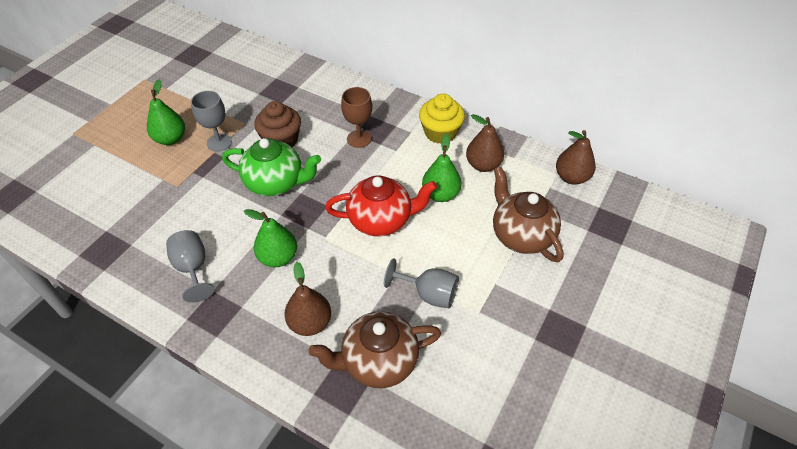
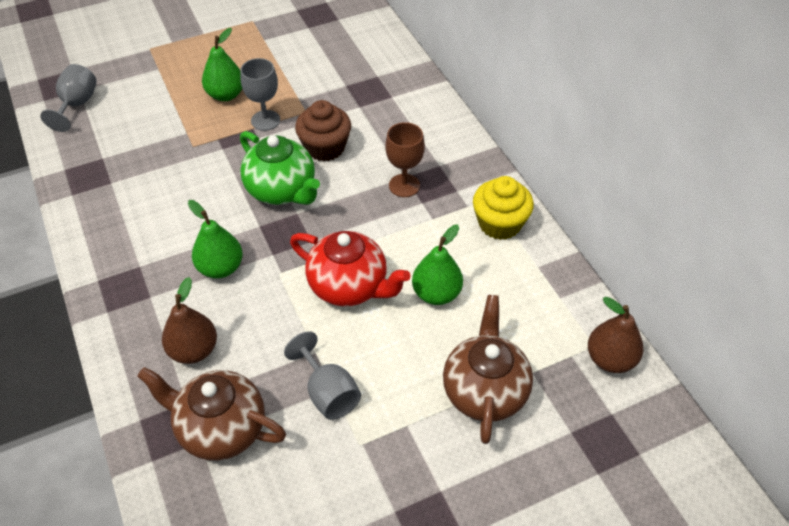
camera: 35 degrees right, 0 degrees up
grey goblet [166,230,214,303] -> grey goblet moved to [40,64,97,132]
brown pear [466,114,504,172] -> none

